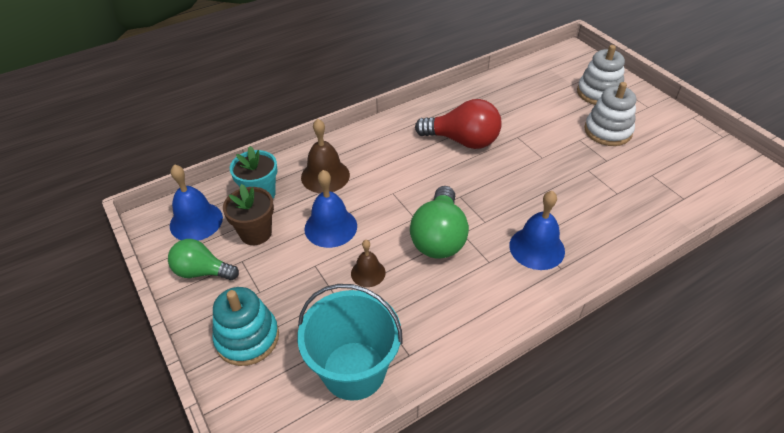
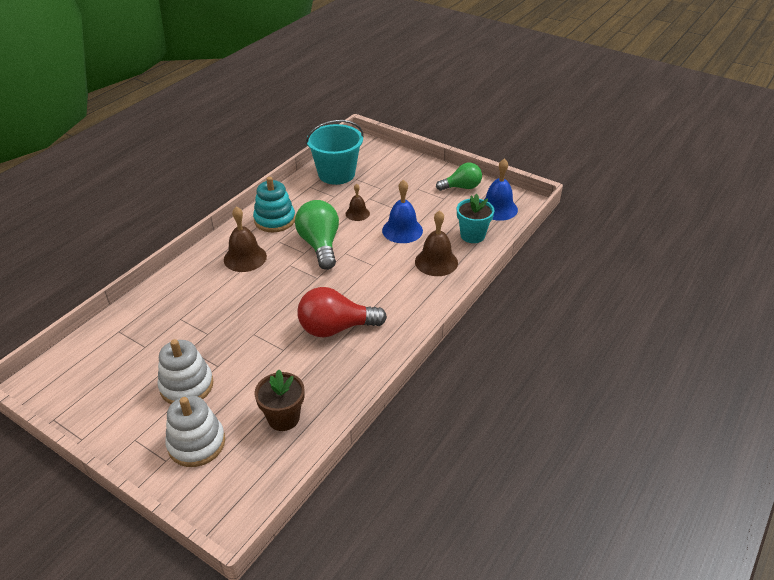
camera: 155 degrees right, 5 degrees down
turquoise stacking toy [213,287,279,366] -> turquoise stacking toy moved to [253,177,295,232]
brown flower pot [223,184,274,245] -> brown flower pot moved to [255,370,305,431]
blue bell [509,191,565,270] -> brown bell [224,206,267,272]

